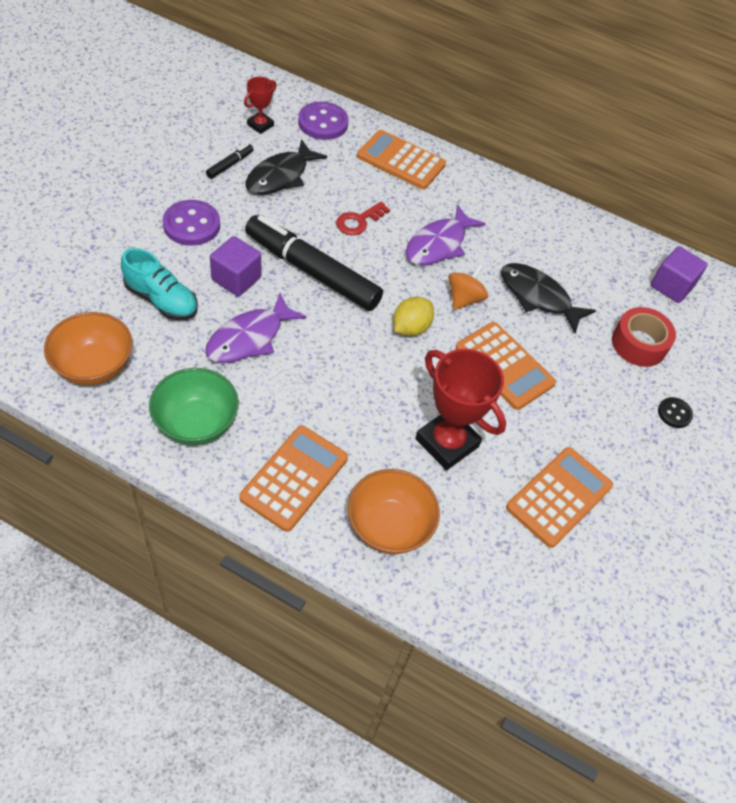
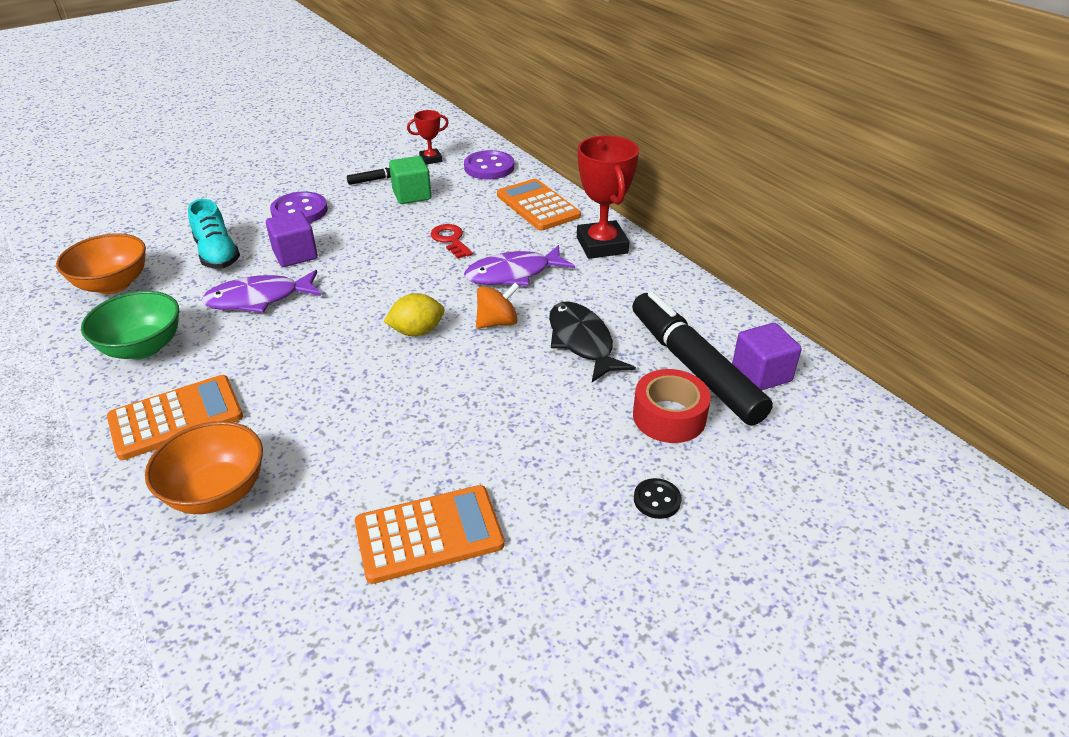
camera: 35 degrees right, 15 degrees down
black marker [245,215,383,311] -> black marker moved to [632,292,773,426]
black fish [246,139,327,195] -> green cube [389,156,431,204]
red key [336,202,390,235] -> red key turned 75 degrees clockwise [430,224,473,259]
red trophy [416,349,506,470] -> red trophy moved to [577,135,639,259]
orange calculator [456,322,556,410] -> none

